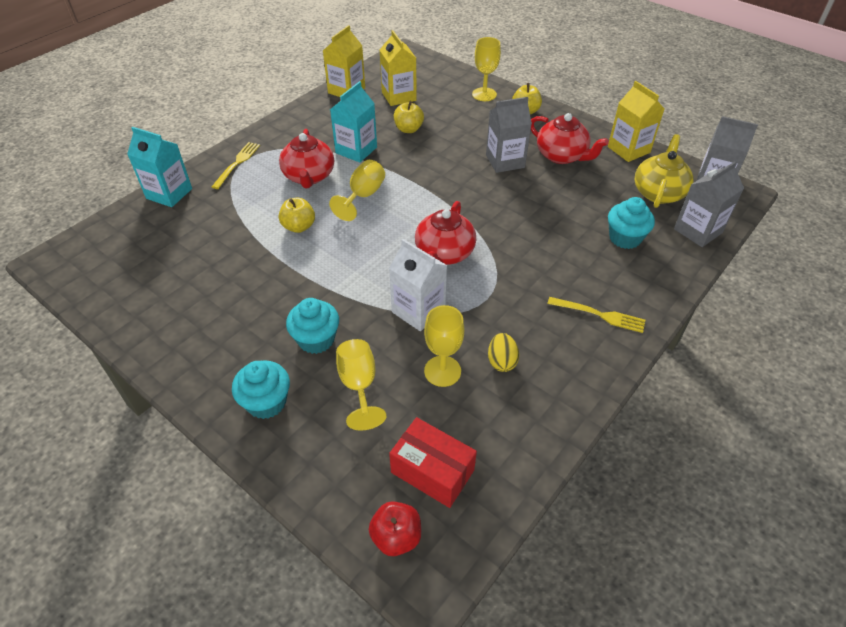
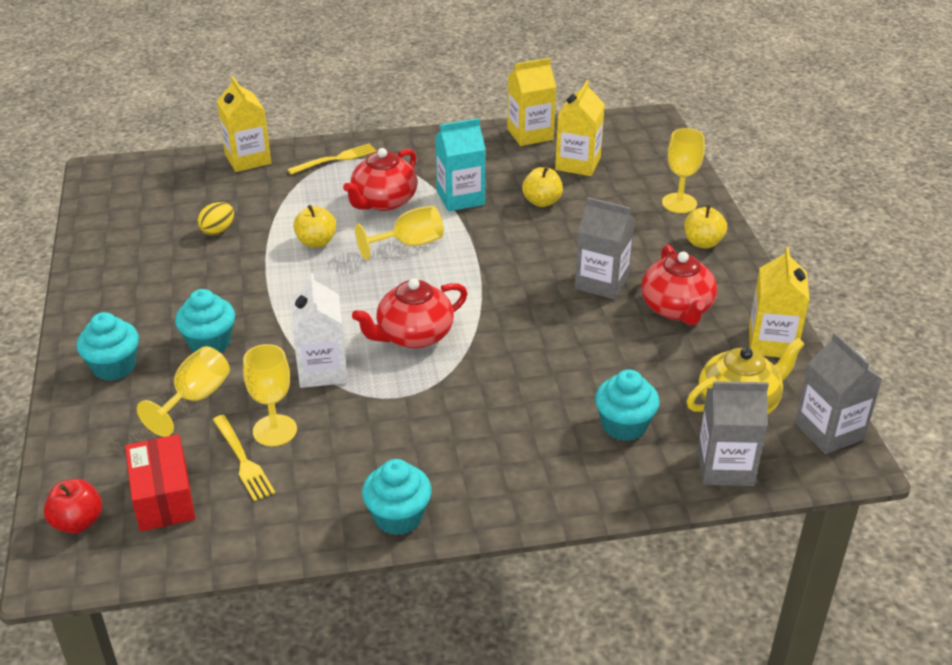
camera: 40 degrees right, 10 degrees down
turquoise carton [127,127,192,207] -> yellow carton [217,76,271,172]
yellow egg [488,333,519,372] -> yellow egg moved to [197,202,234,235]
yellow fork [547,297,645,333] -> yellow fork moved to [213,415,275,502]
none -> turquoise cupcake [362,459,432,535]

